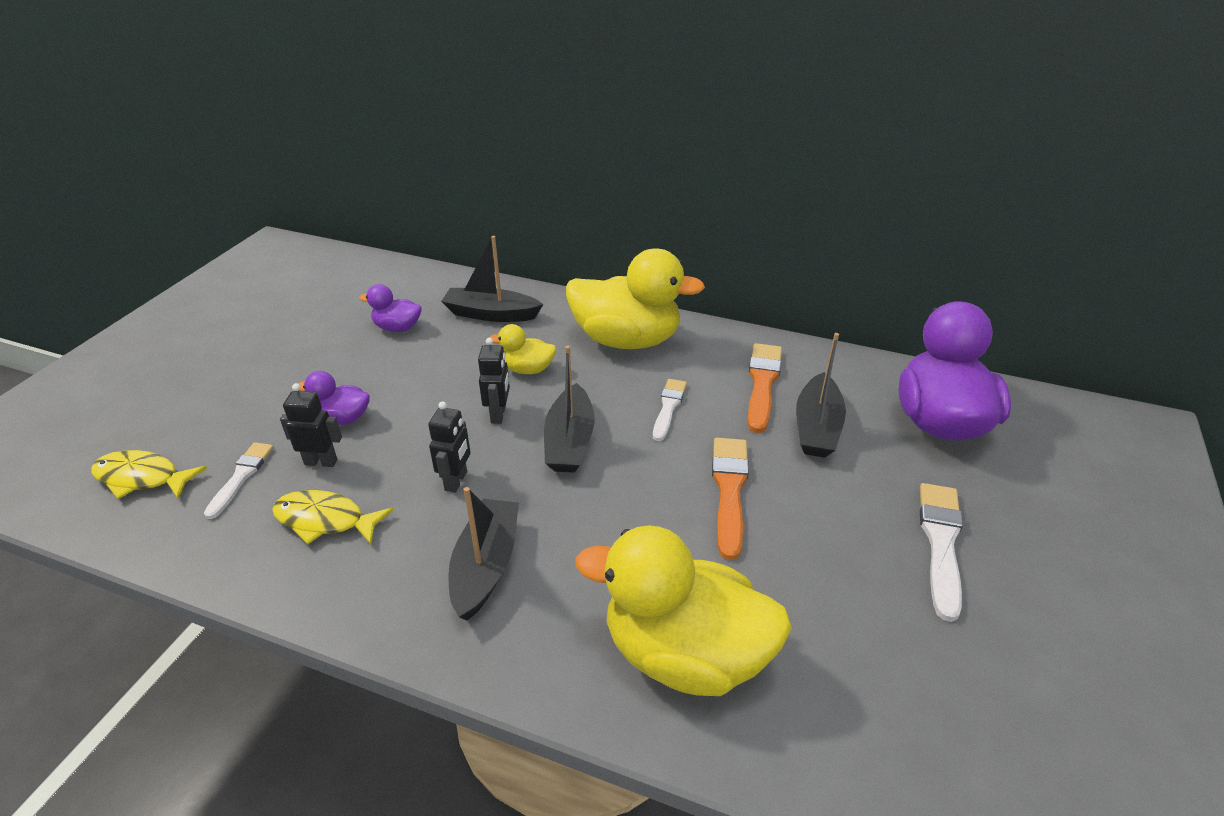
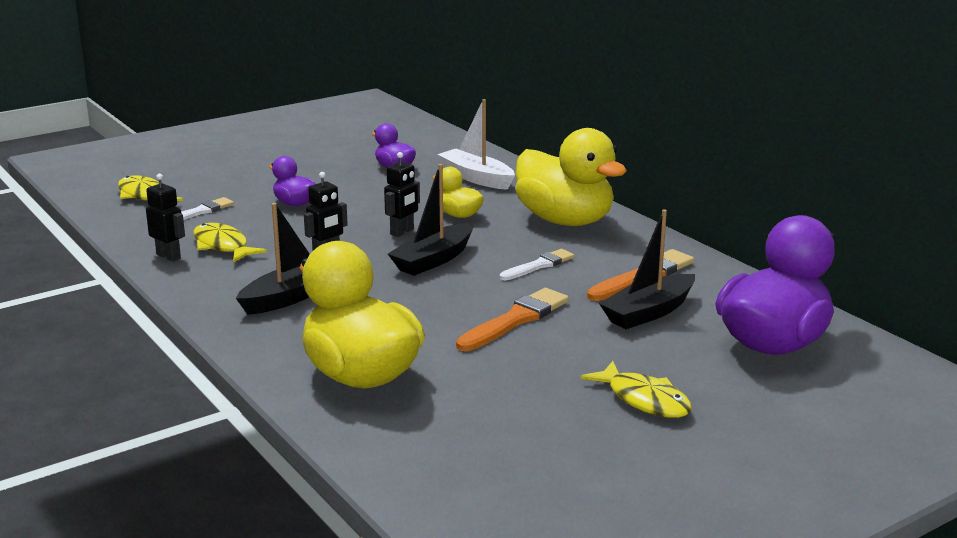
camera: 35 degrees right, 15 degrees down
black robot [280,383,342,467] -> black robot moved to [146,174,185,262]
black boat [441,236,543,322] -> white boat [437,99,515,190]
white brush [920,483,963,622] -> yellow fish [581,361,692,418]

